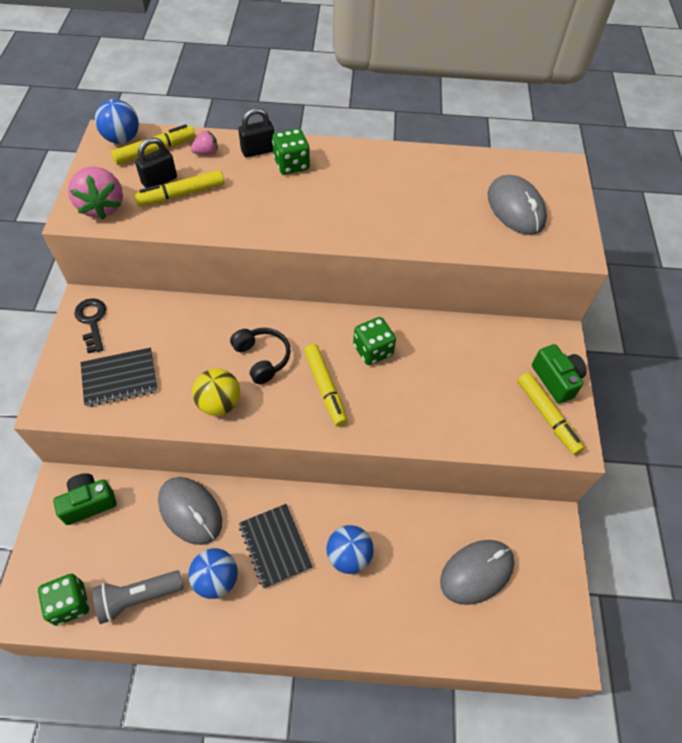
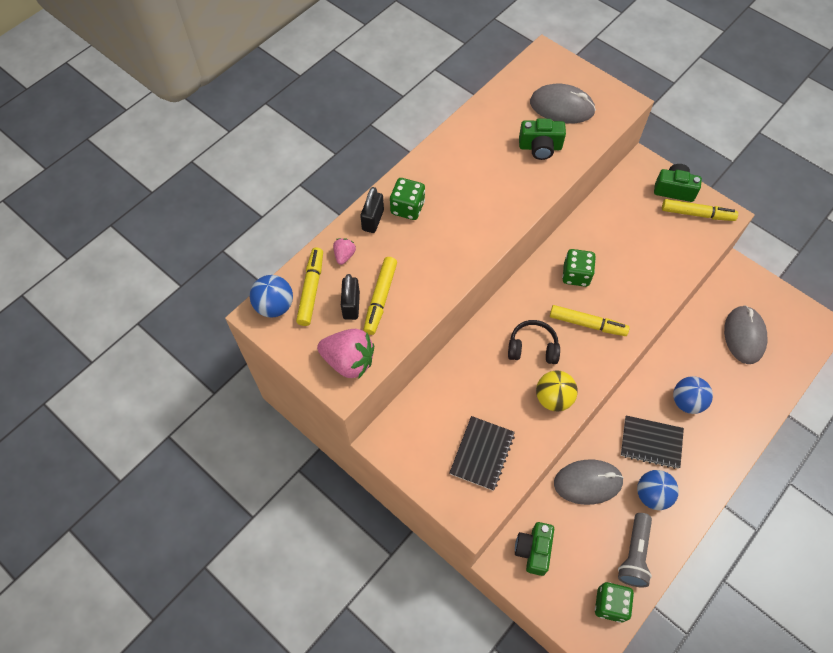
camera: 50 degrees left, 5 degrees up
black key [74,298,106,353] -> none
none -> green camera [519,118,566,160]

